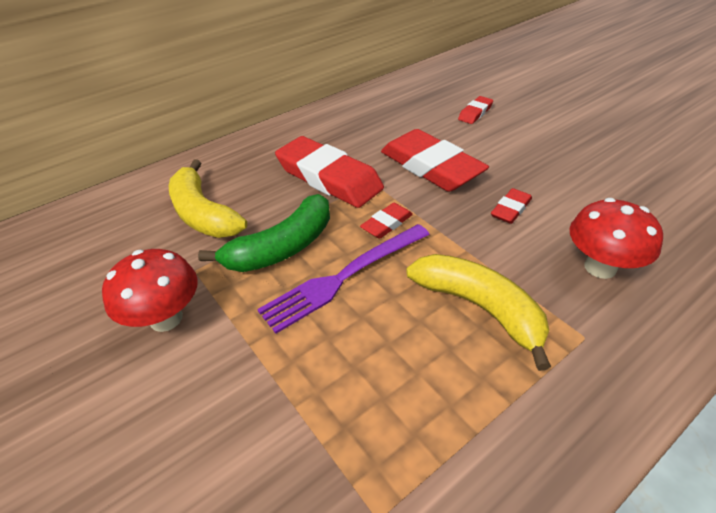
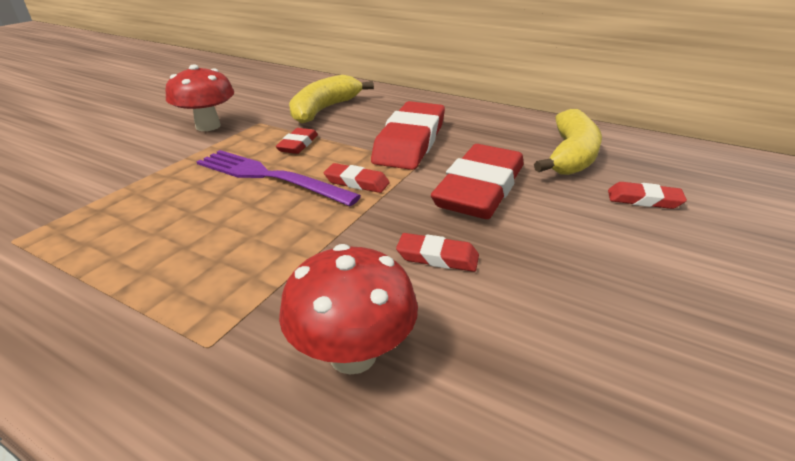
camera: 65 degrees right, 10 degrees down
green banana [198,194,330,272] -> red eraser [276,128,318,154]
yellow banana [406,254,551,371] -> yellow banana moved to [534,109,602,175]

